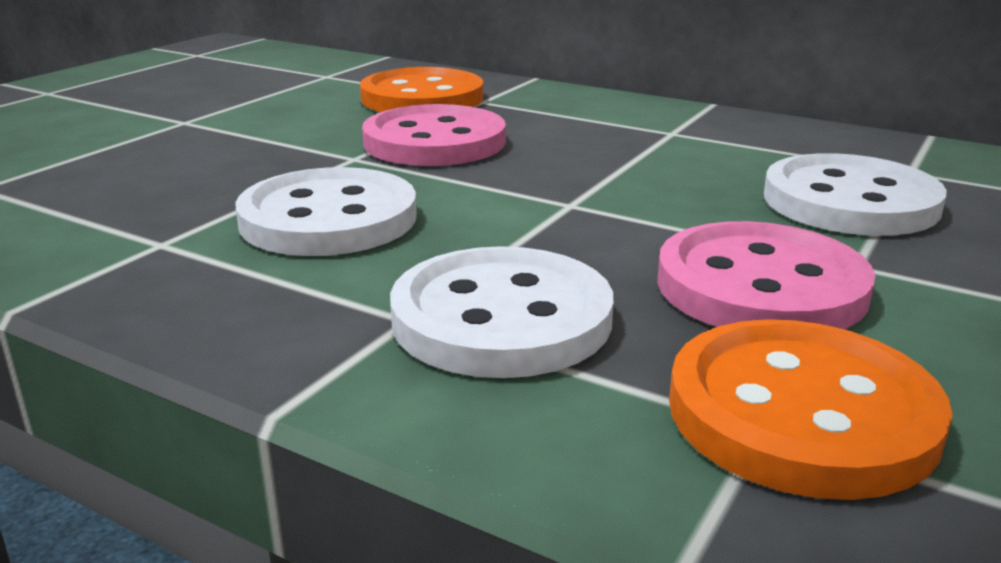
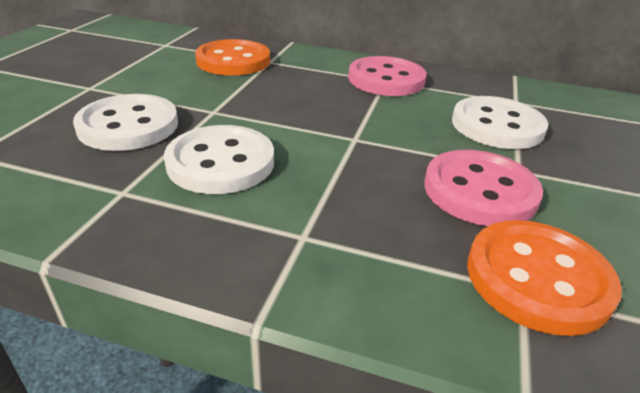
camera: 15 degrees left, 10 degrees up
pink button [362,104,506,166] -> pink button moved to [348,56,427,96]
white button [390,246,613,378] -> white button moved to [73,94,178,151]

